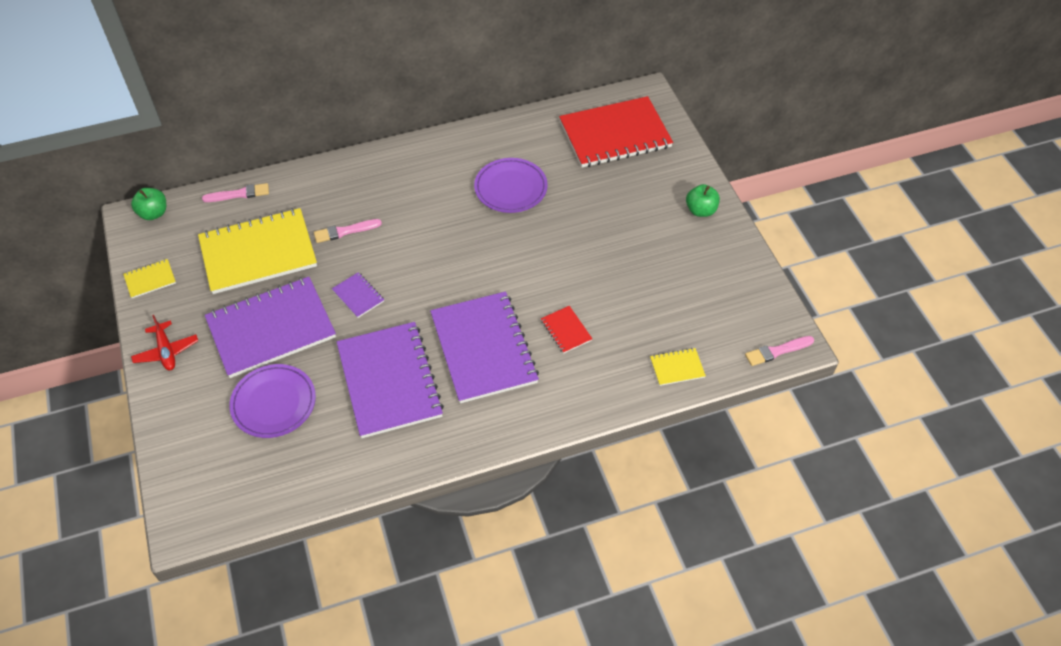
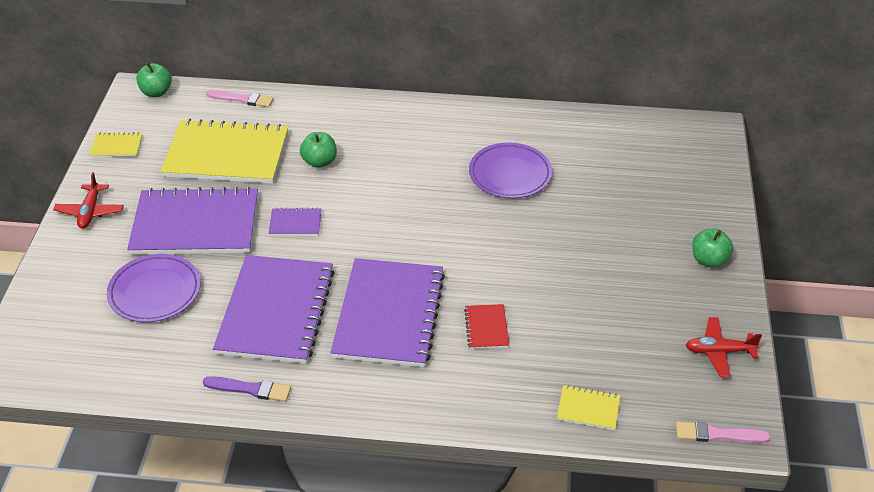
camera: 25 degrees right, 10 degrees down
pink brush [314,219,382,243] -> green apple [300,132,337,168]
purple notebook [332,272,384,318] -> purple notebook turned 75 degrees counterclockwise [268,208,322,236]
red notebook [559,96,673,167] -> none
none -> purple brush [203,376,291,402]
none -> red plane [686,317,762,377]

